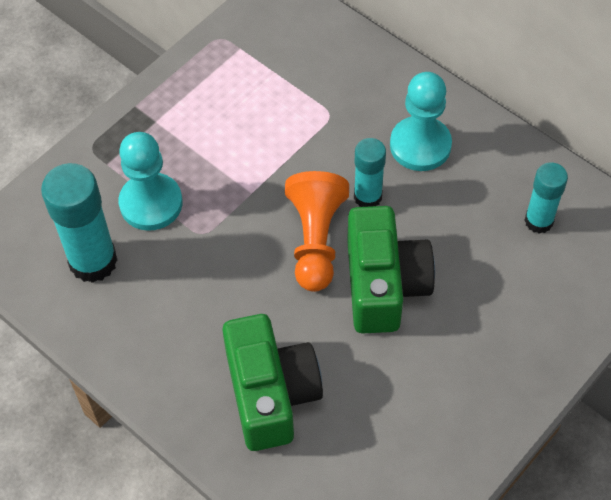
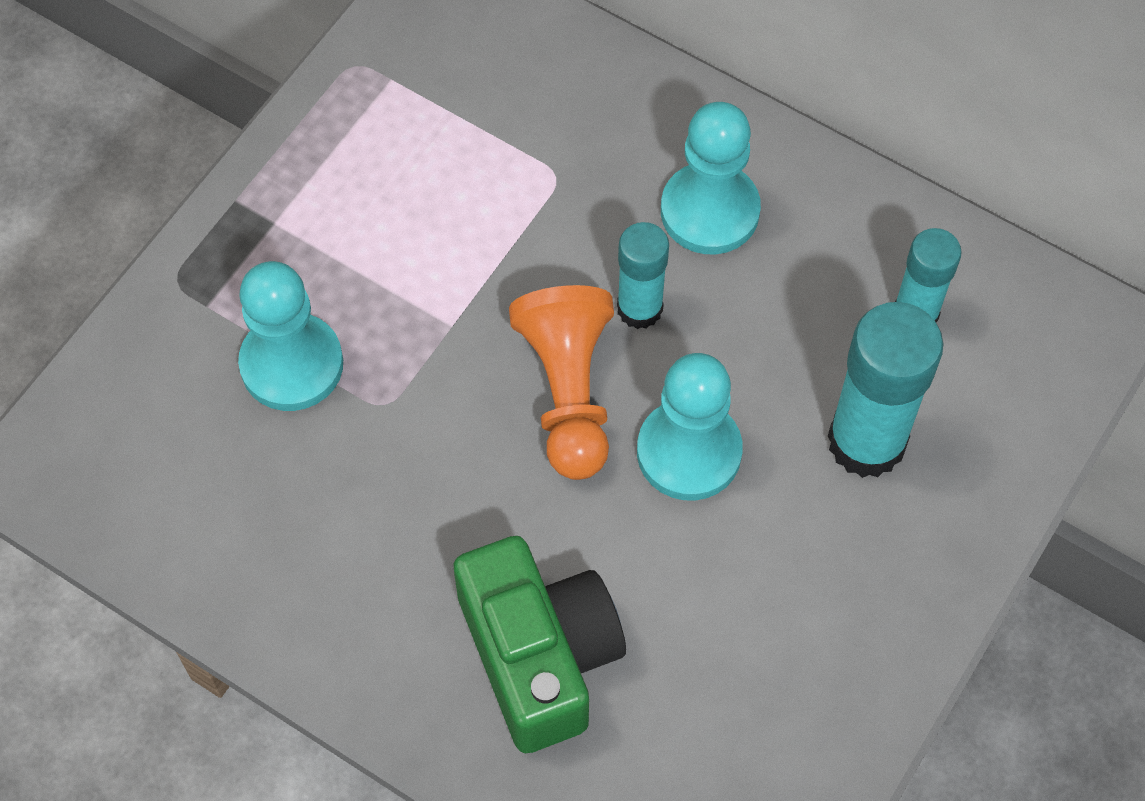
camera: 10 degrees left, 5 degrees up
turquoise glue stick [41,163,117,283] -> turquoise glue stick moved to [828,302,943,478]
green camera [347,206,435,334] -> turquoise pawn [637,353,743,501]

